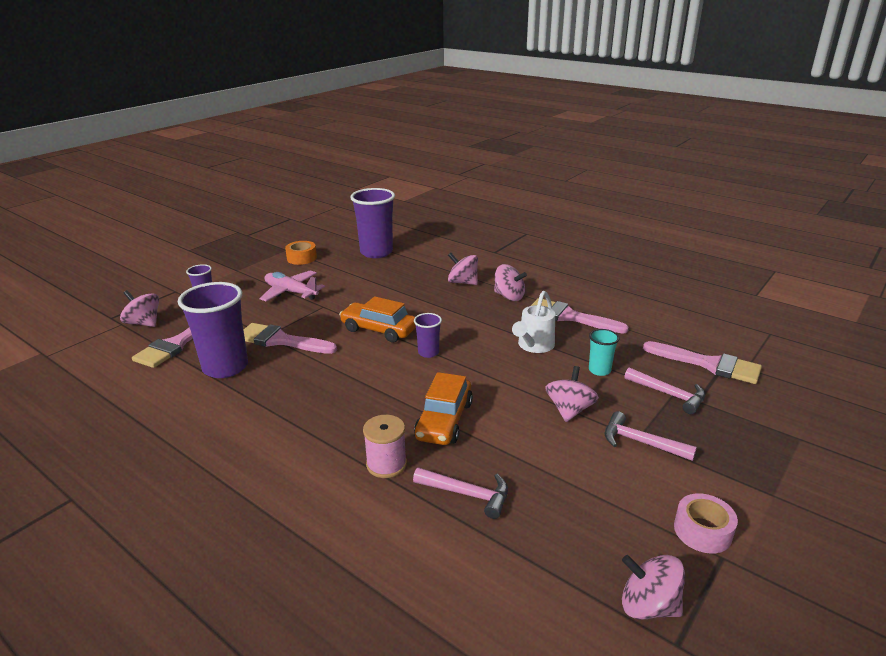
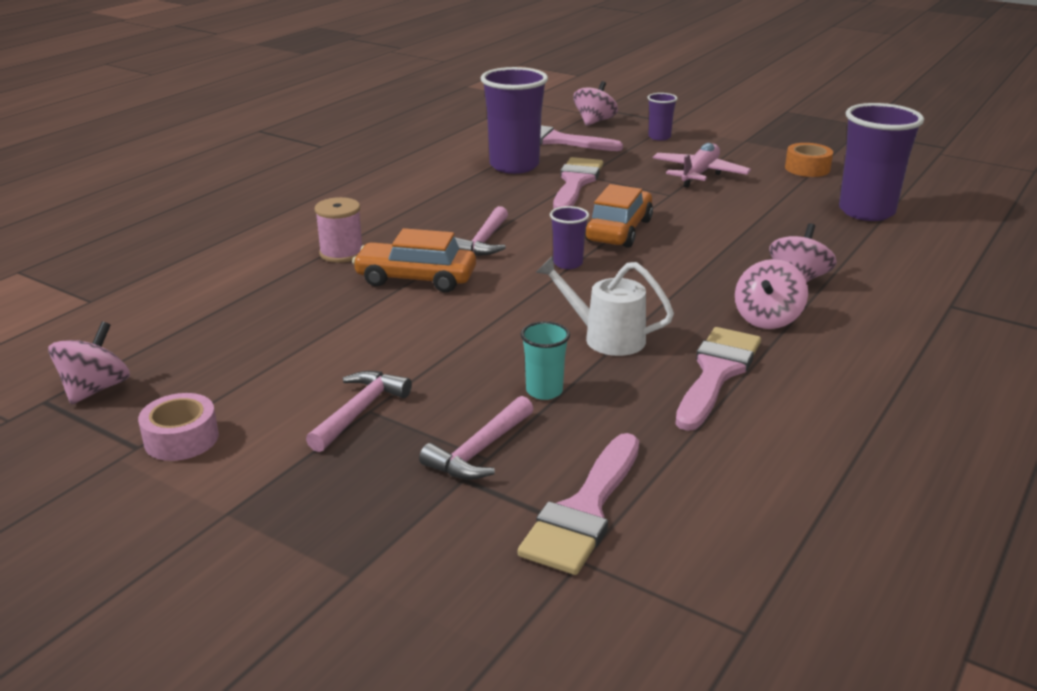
camera: 85 degrees right, 0 degrees up
pink hammer [413,467,508,519] -> pink hammer moved to [455,206,508,256]
pink spinning top [545,366,599,422] -> none

